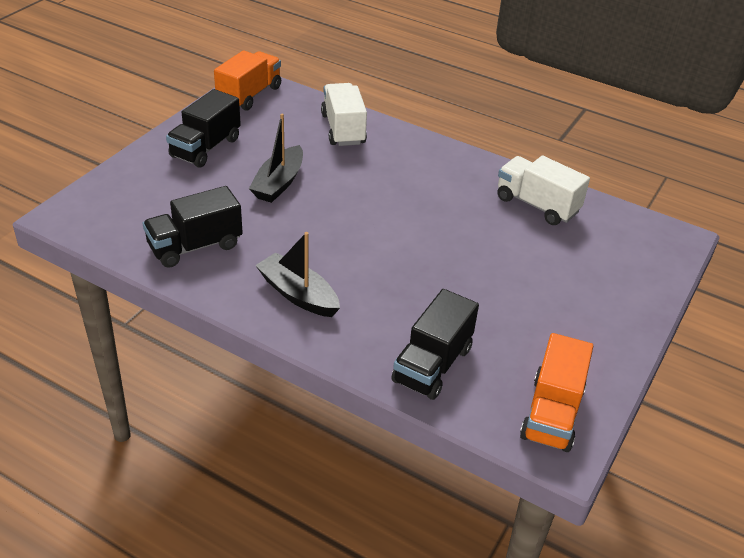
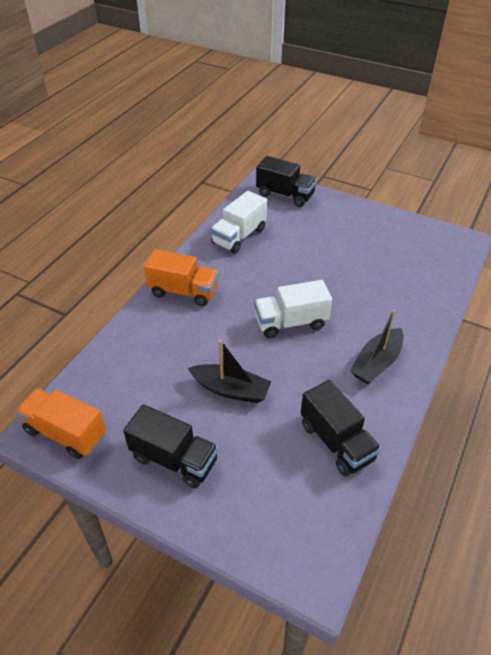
camera: 90 degrees left, 5 degrees up
white truck [321,83,367,146] -> white truck moved to [254,280,332,338]
black truck [391,289,479,400] -> black truck moved to [256,156,317,207]
orange truck [520,333,593,452] -> orange truck moved to [144,249,218,306]

